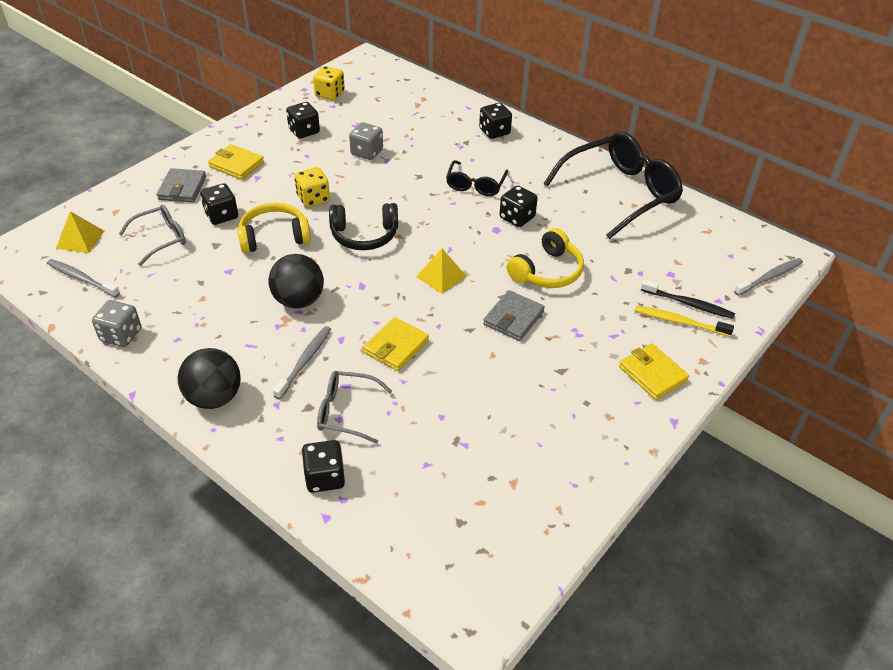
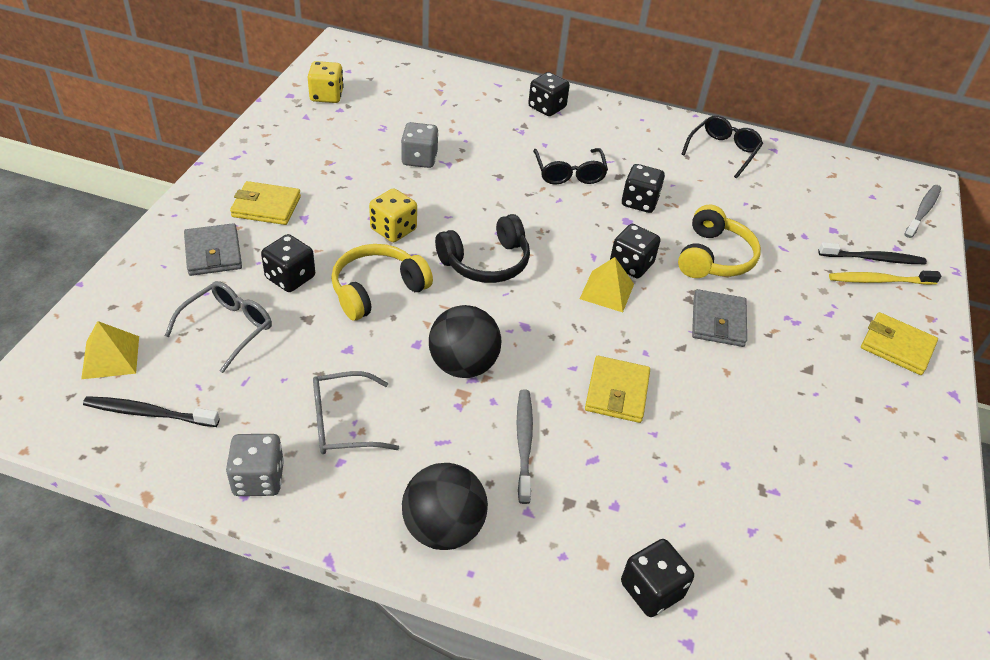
camera: 25 degrees left, 0 degrees up
grey toothbrush [47,259,120,298] -> black toothbrush [83,396,220,427]
black dice [286,102,320,139] -> black dice moved to [610,224,661,278]
grey glasses [317,371,392,444] -> grey glasses moved to [313,371,399,454]
black glasses [544,132,683,239] -> black glasses [682,116,763,178], size x0.52

